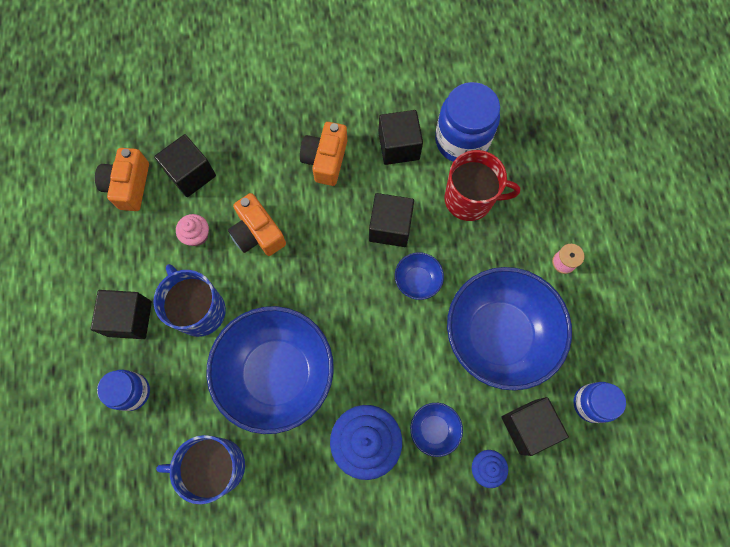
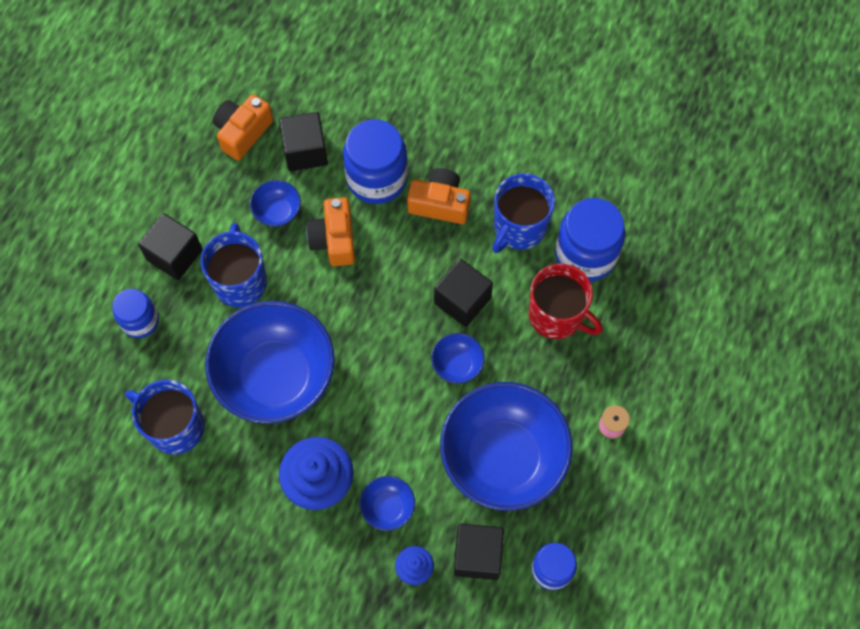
camera: 30 degrees right, 5 degrees down
pink cupcake [176,214,209,246] -> blue bowl [250,180,301,227]
orange camera [300,122,347,186] -> orange camera turned 60 degrees clockwise [407,168,471,224]
black cube [378,110,423,165] -> blue mug [493,173,555,253]
none -> blue jar [343,119,408,204]

